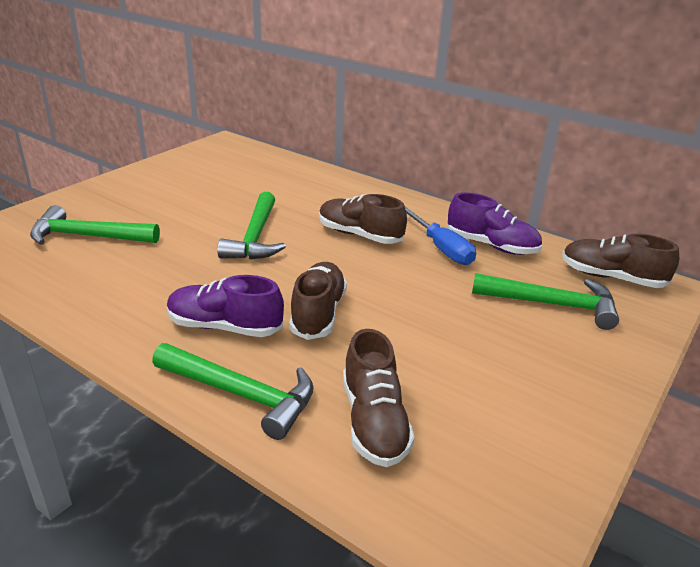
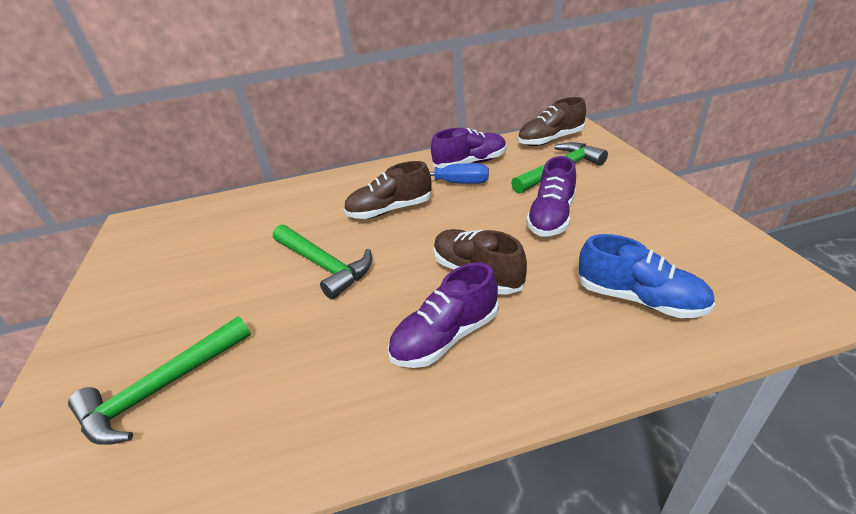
camera: 45 degrees left, 5 degrees up
green hammer [152,343,314,440] -> none
brown shoe [343,329,415,467] -> blue shoe [578,234,715,318]
none -> purple shoe [526,156,576,237]

